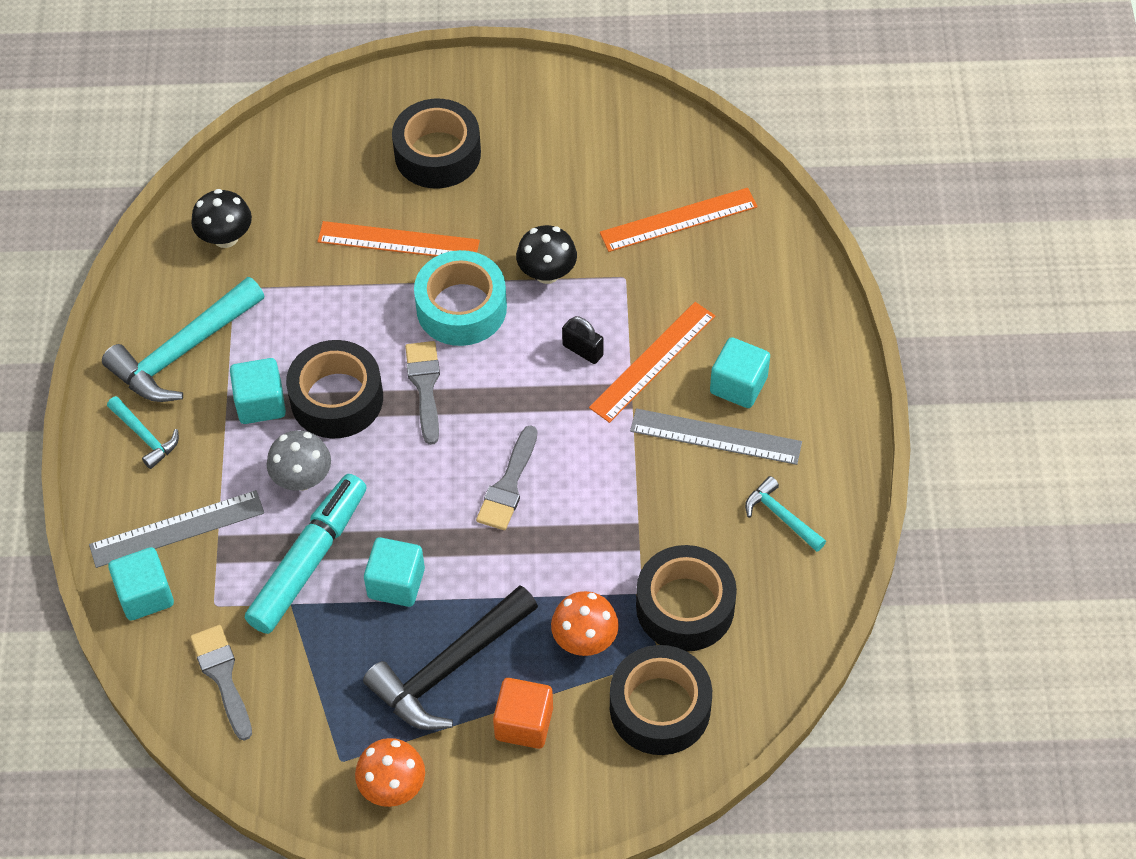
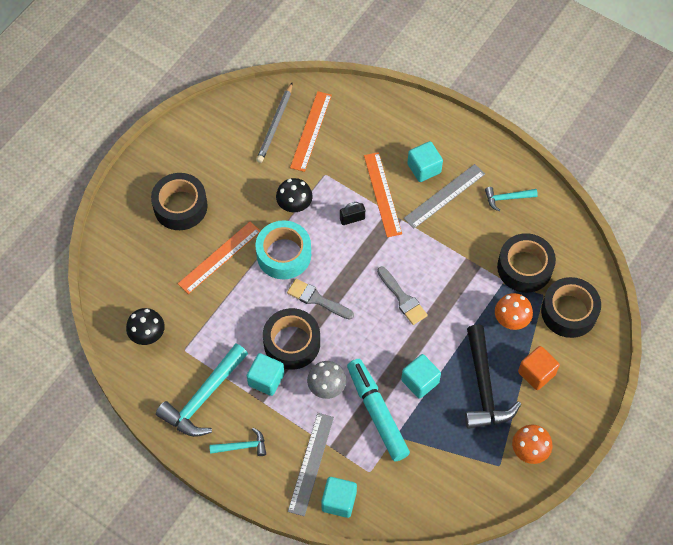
camera: 55 degrees left, 5 degrees up
turquoise hammer [102,277,264,402] -> turquoise hammer turned 45 degrees clockwise [156,344,248,437]
grey brush [190,625,252,741] -> none
none -> grey pencil [256,83,292,163]

